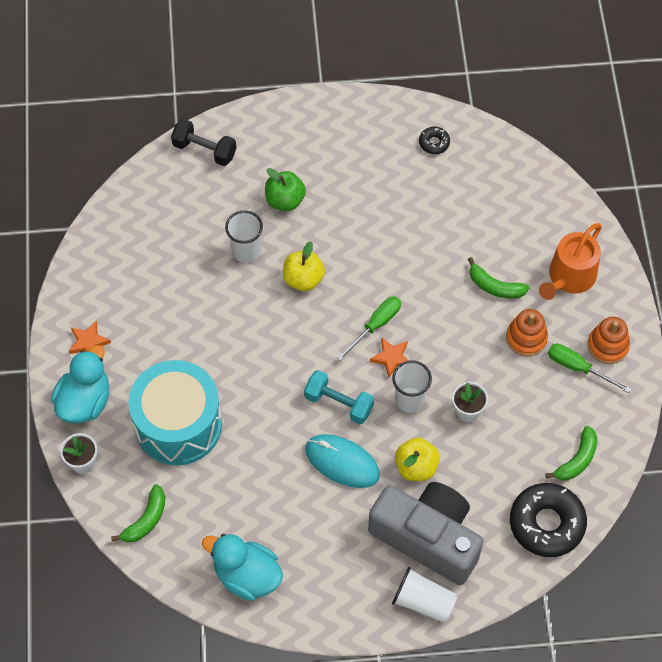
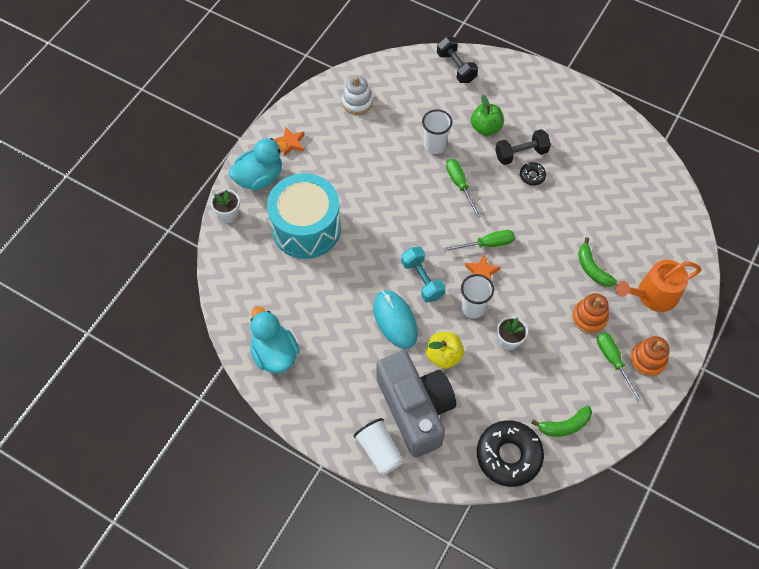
camera: 35 degrees right, 0 degrees up
green banana [111,484,165,543] -> none
yellow apple [283,241,325,291] -> green screwdriver [446,159,481,218]
black donut [419,127,450,154] -> black donut moved to [520,162,546,186]
none -> white stacking toy [342,76,373,115]
none -> black dumbbell [495,129,551,165]

